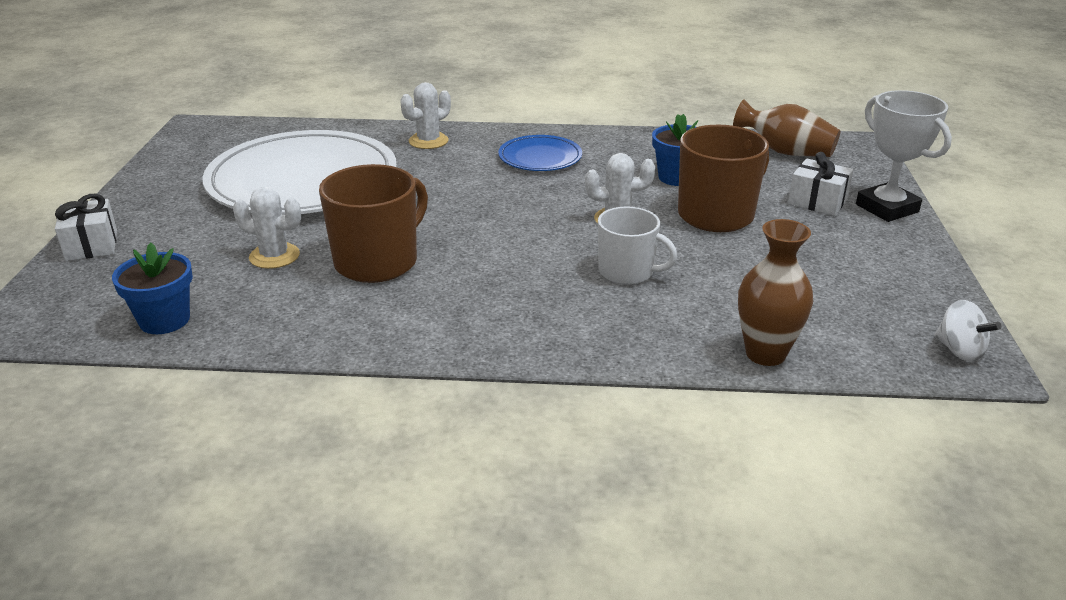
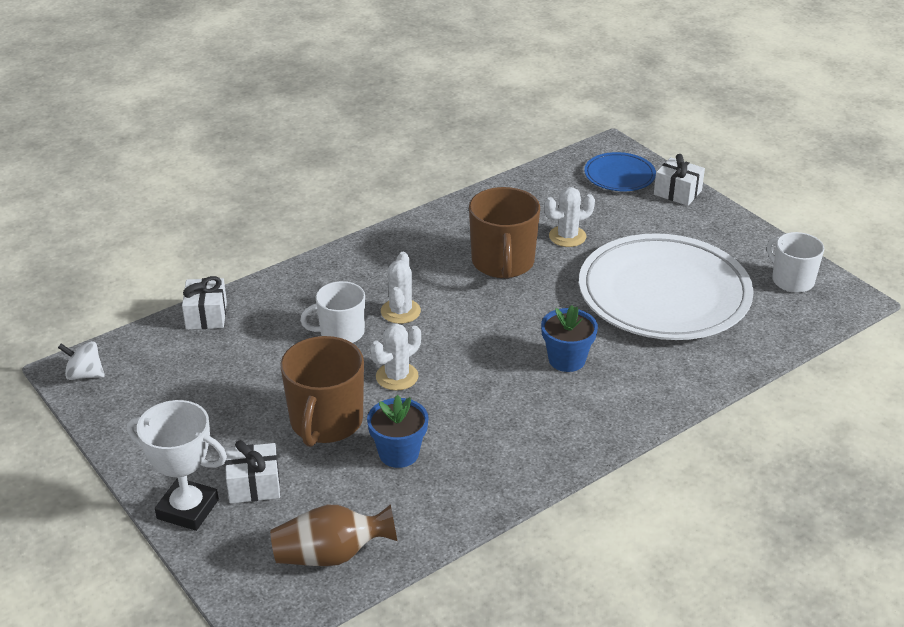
camera: 140 degrees right, 5 degrees up
blue flower pot [112,242,193,334] -> blue flower pot moved to [541,305,598,372]
white cactus [400,82,451,149] -> white cactus moved to [381,252,421,324]
blue plate [498,135,582,171] -> blue plate moved to [584,152,656,191]
brown vase [738,219,813,366] -> white gift [182,276,227,330]
none -> white mug [767,232,824,293]

